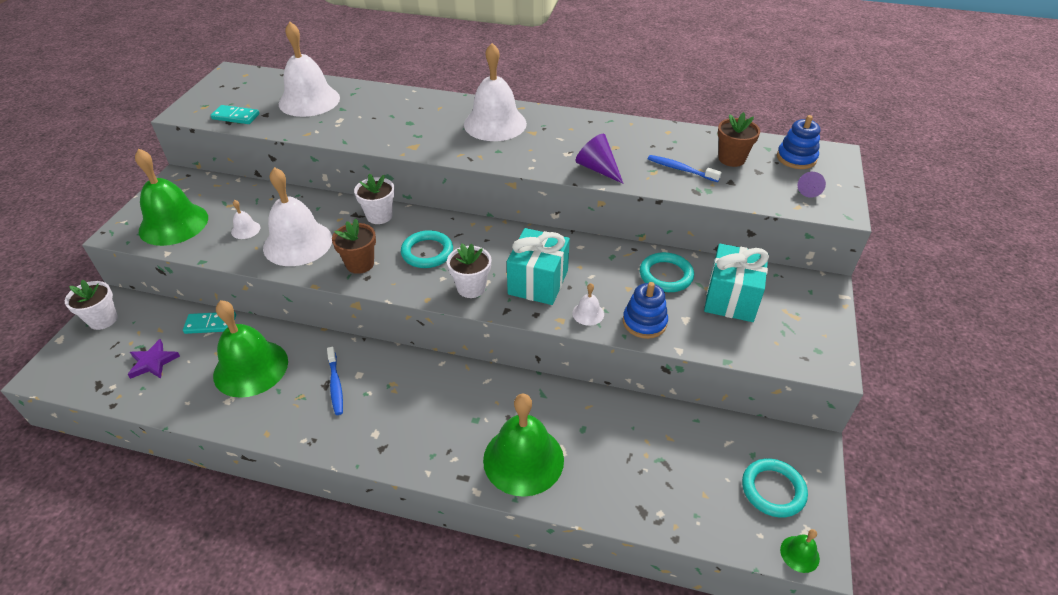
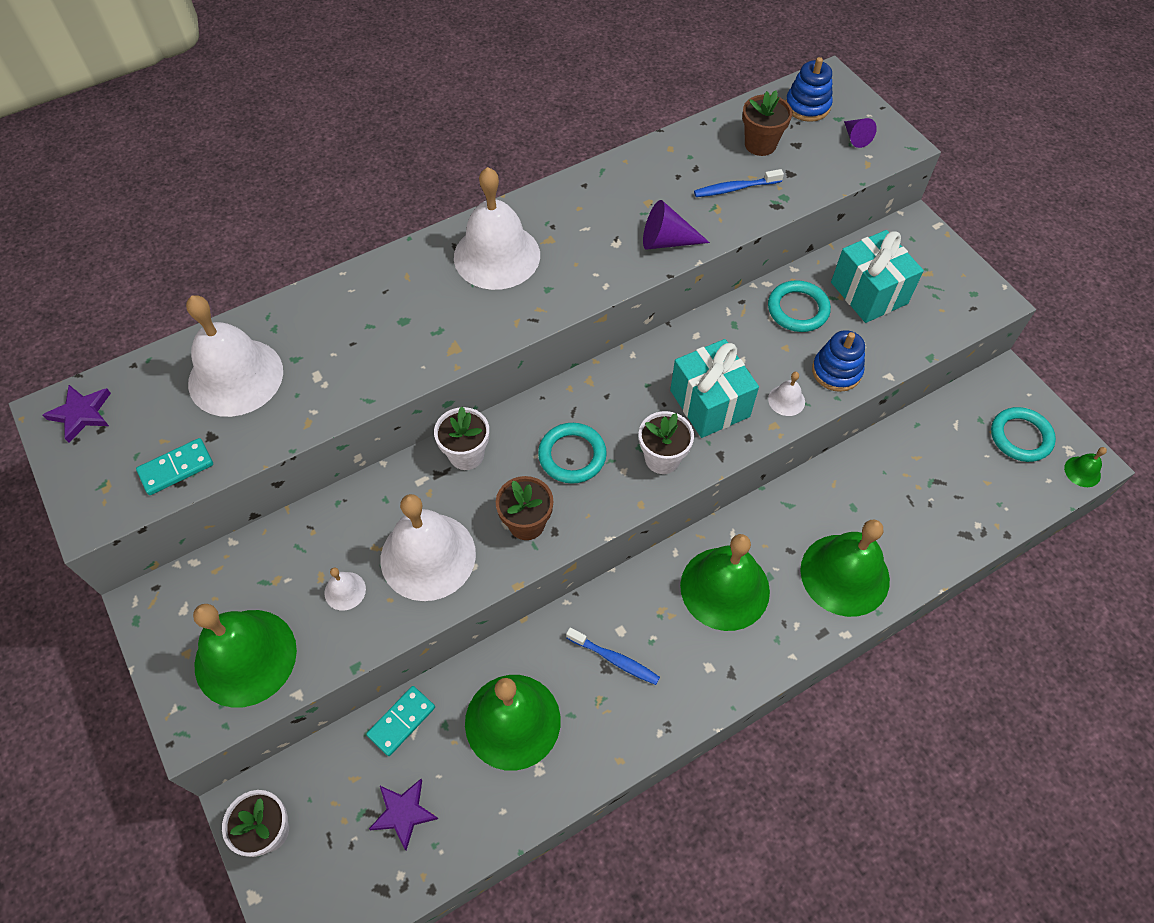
camera: 45 degrees left, 15 degrees up
none -> purple star [43,385,111,443]
none -> green bell [680,534,770,631]

